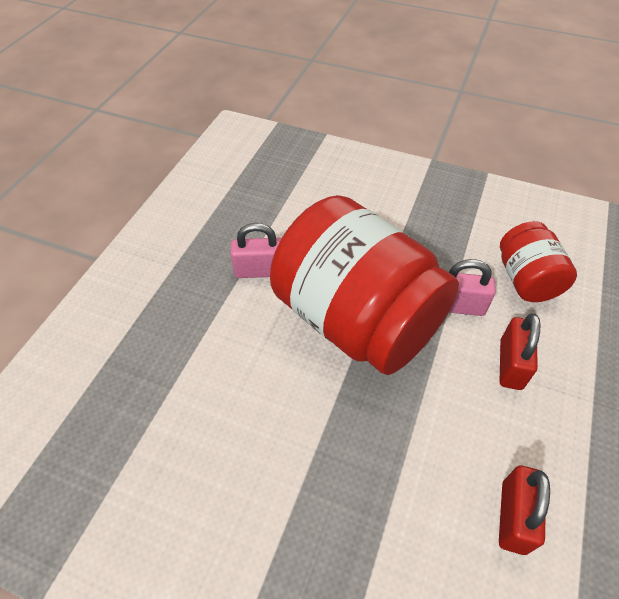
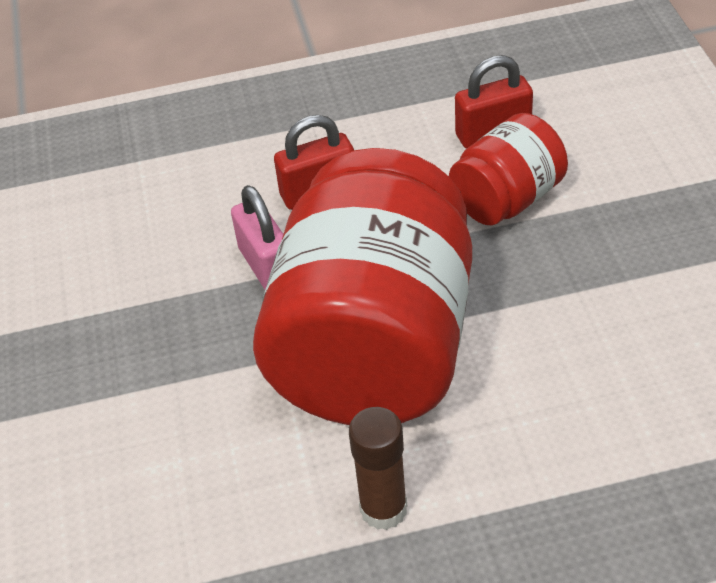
camera: 120 degrees left, 5 degrees down
pink padlock [230,223,281,278] -> brown glue stick [349,407,407,530]
red jar [500,221,577,302] -> red jar moved to [449,113,568,225]

